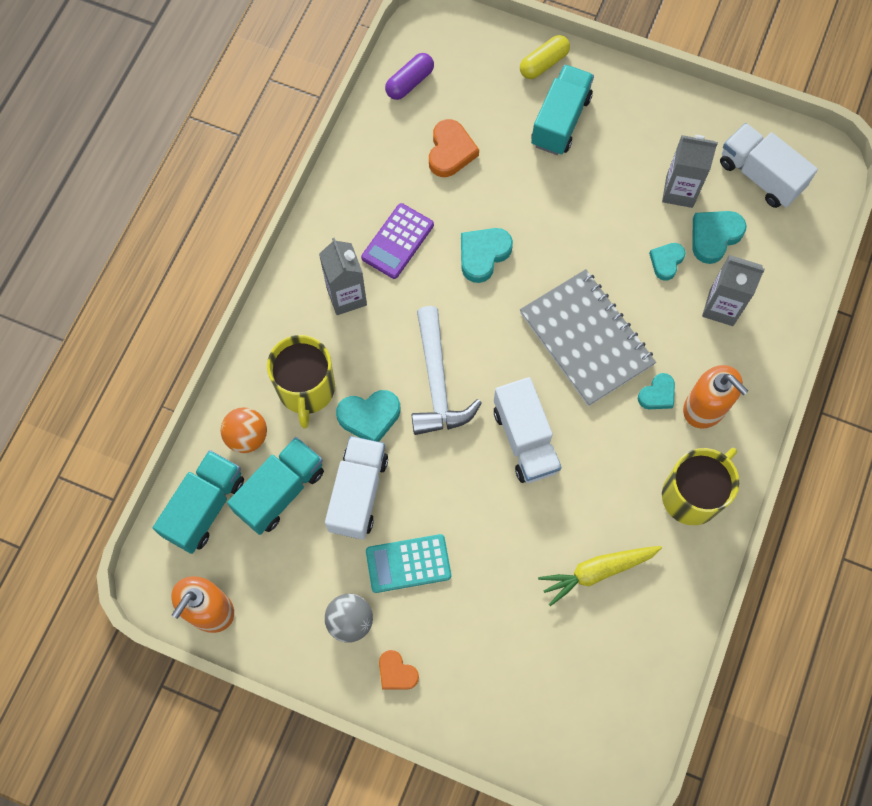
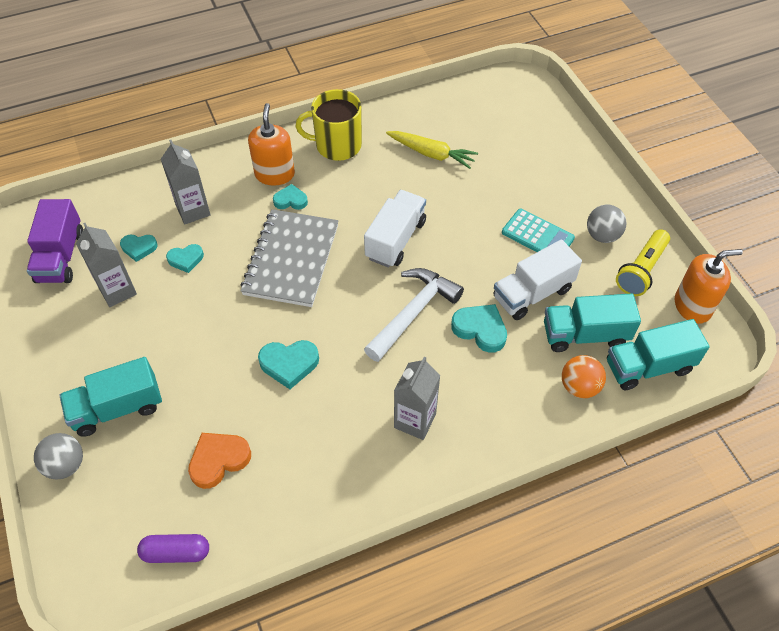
camera: 135 degrees left, 15 degrees down
yellow mug [267,335,335,428] -> none
purple calculator [361,203,434,279] -> none
orange heart [379,650,419,690] -> none
yellow capsule [520,35,570,79] -> grey ball [34,433,83,480]
turquoise heart [692,211,747,264] -> turquoise heart [120,235,158,262], size x0.66
white truck [720,123,818,208] -> purple truck [27,199,83,283]
none -> yellow flashlight [616,229,670,296]

